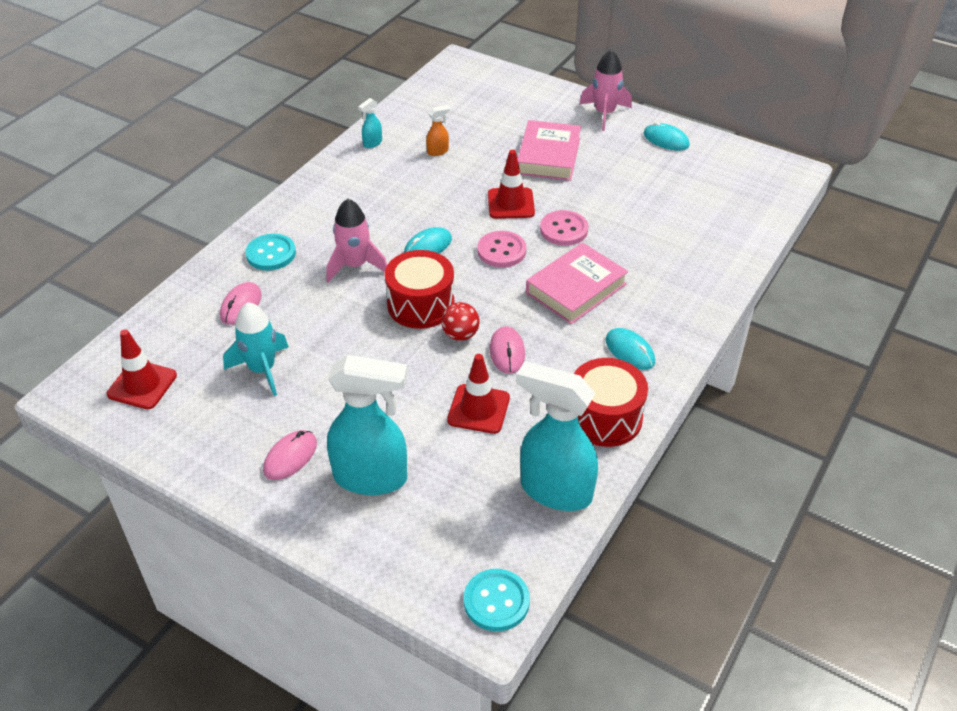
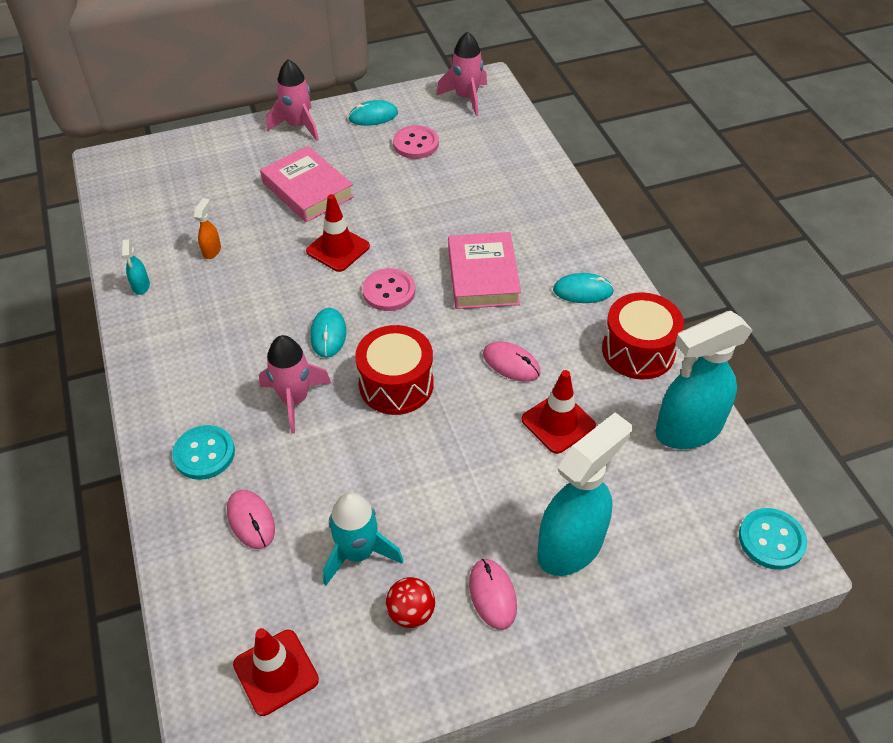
camera: 50 degrees left, 5 degrees up
red ball [441,302,479,341] -> red ball moved to [386,577,435,628]
pink button [540,210,588,246] -> pink button moved to [393,125,439,159]
none -> pink rocket [436,31,487,116]

